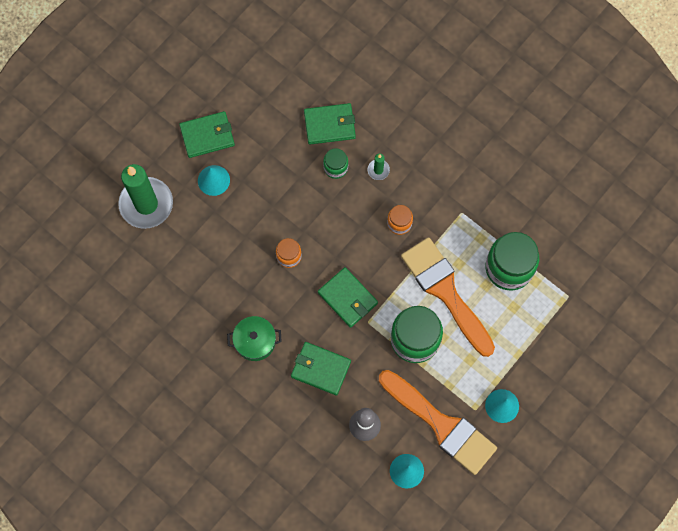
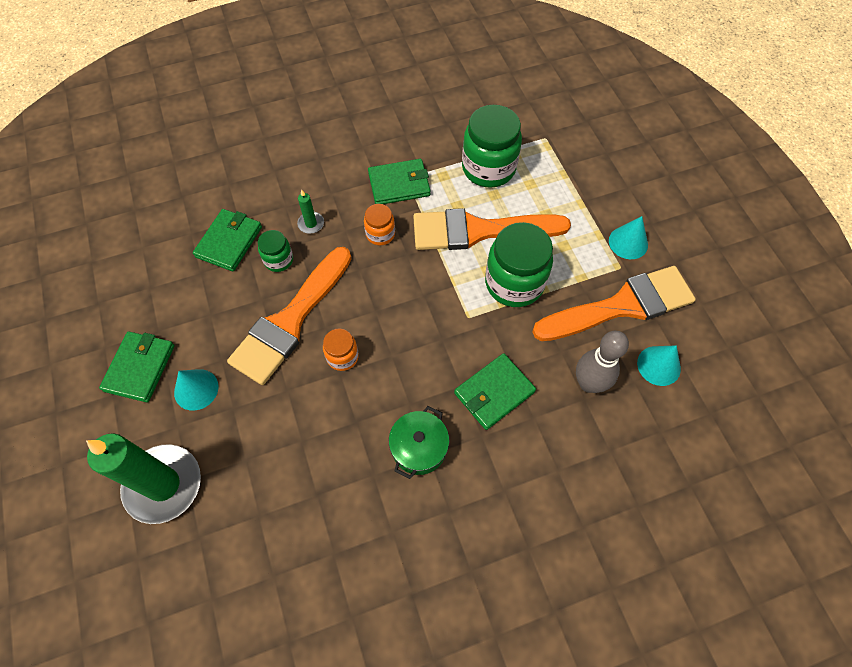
camera: 60 degrees left, 10 degrees down
green wallet [318,267,378,328] -> green wallet moved to [368,159,431,204]
none -> orange brush [227,247,352,385]

